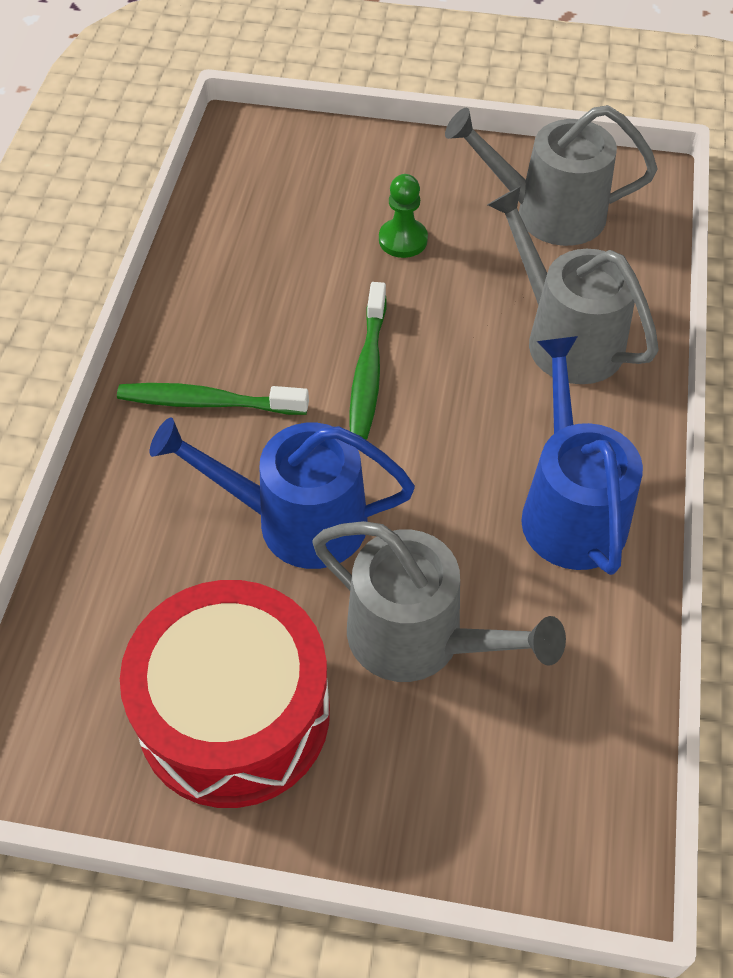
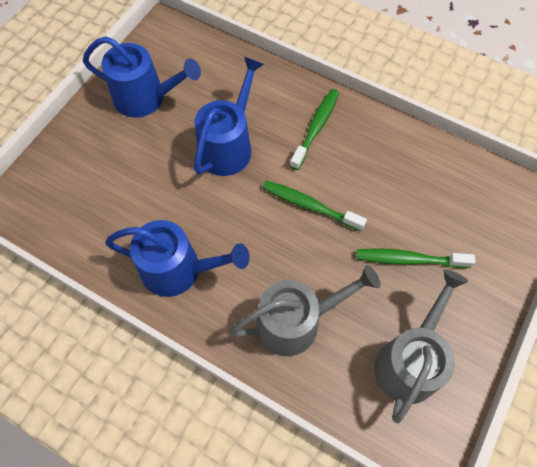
camera: 110 degrees right, 10 degrees up
red drum [120,580,330,808] -> blue watering can [83,36,201,118]
grey watering can [313,521,566,682] -> none
green pawn [379,174,428,258] -> green toothbrush [356,248,475,268]

